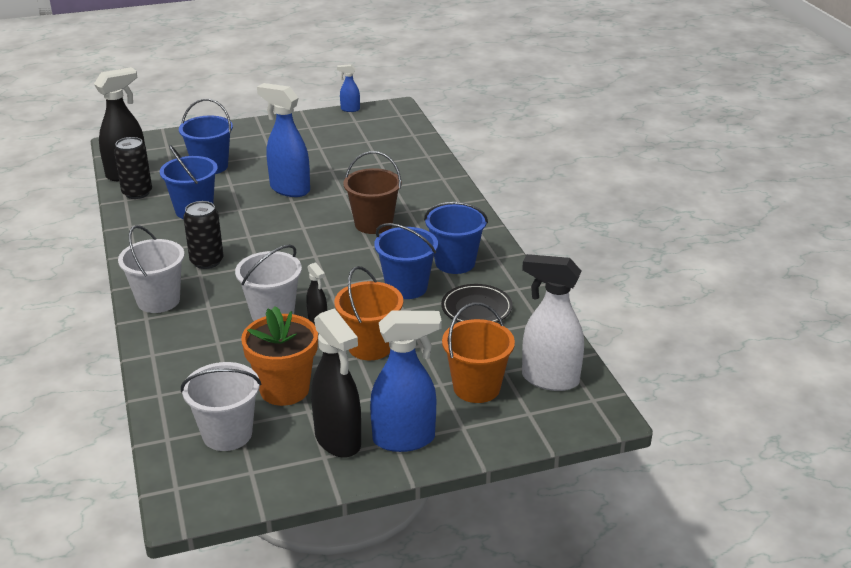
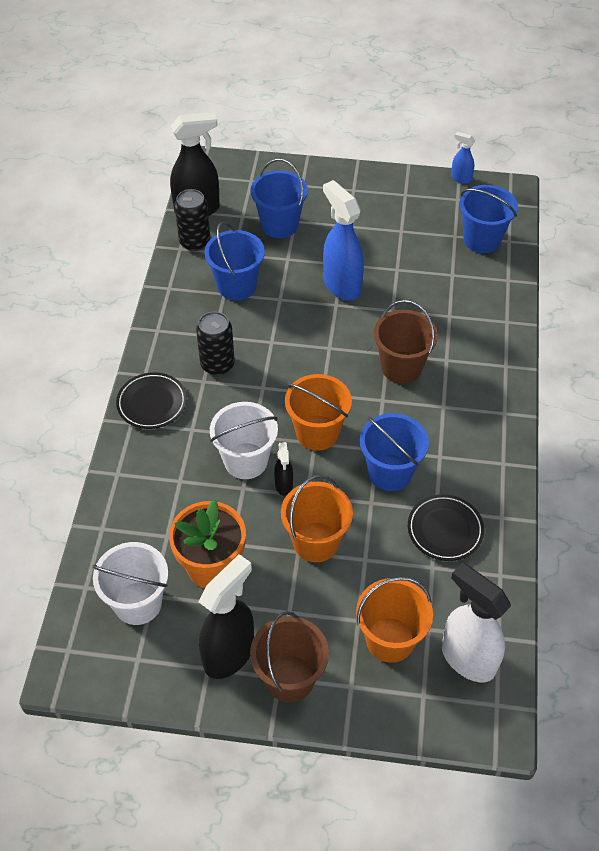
camera: 25 degrees right, 20 degrees up
white bucket [118,225,185,313] -> black plate [116,372,187,429]
black spray bottle [311,308,361,458] -> black spray bottle turned 135 degrees counterclockwise [198,554,254,679]
blue spray bottle [370,310,442,452] -> brown bucket [250,611,329,702]
blue bucket [424,202,488,274] -> blue bucket moved to [459,185,518,253]
none -> orange bucket [285,374,352,451]

